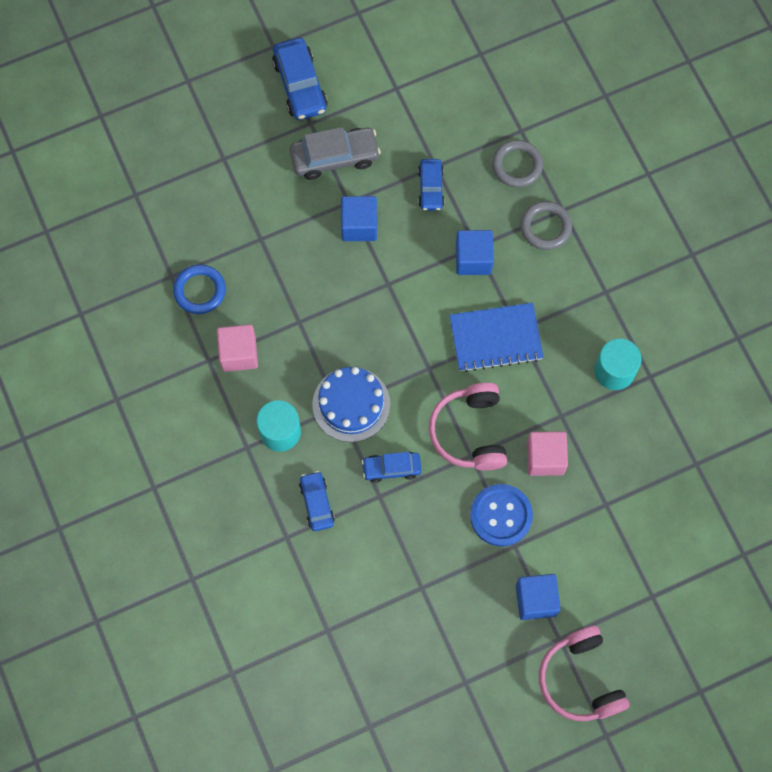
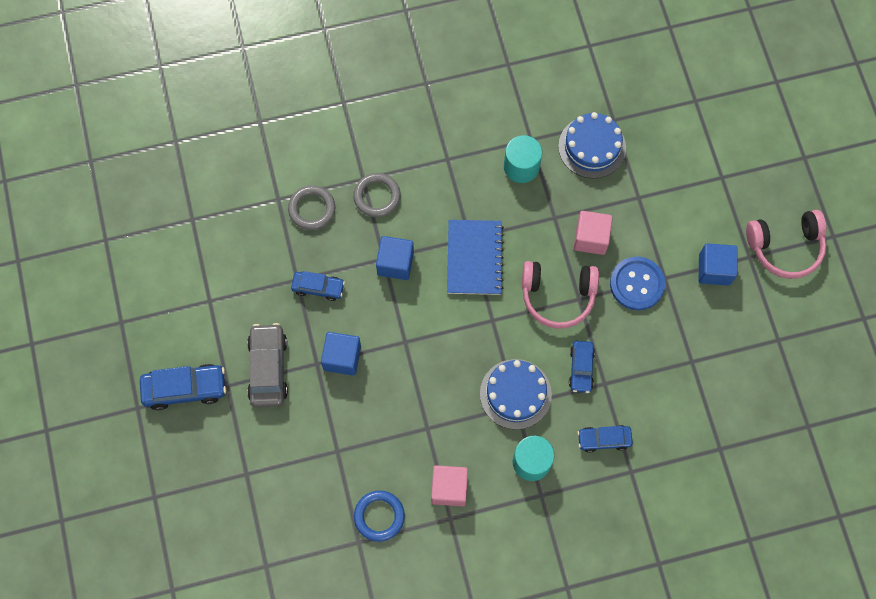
camera: 80 degrees left, 0 degrees up
none -> blue cake [558,112,626,179]

